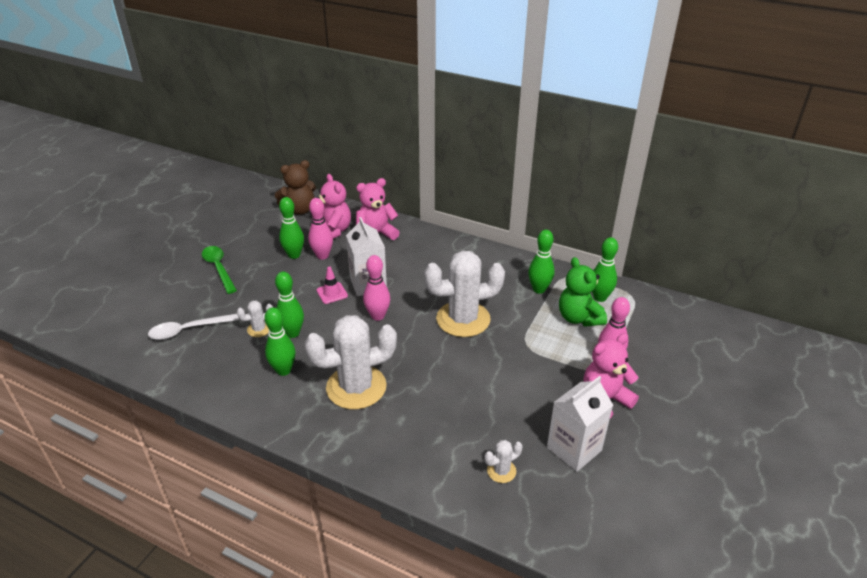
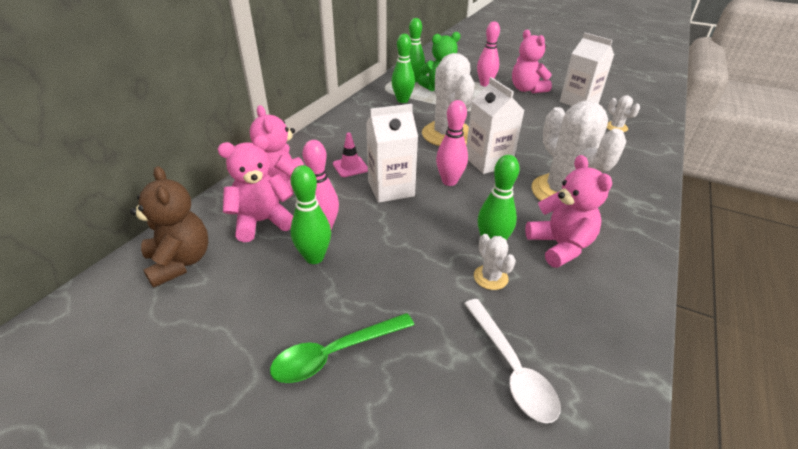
camera: 90 degrees left, 0 degrees up
green bowling pin [264,307,296,376] -> pink teddy bear [525,155,612,268]
pink traffic cone [317,266,348,304] -> pink traffic cone moved to [333,132,368,177]
none -> white carton [466,77,525,174]

